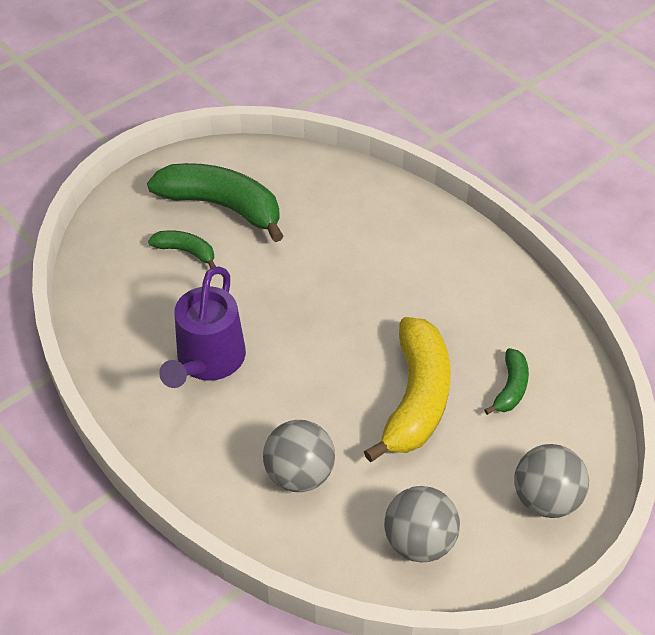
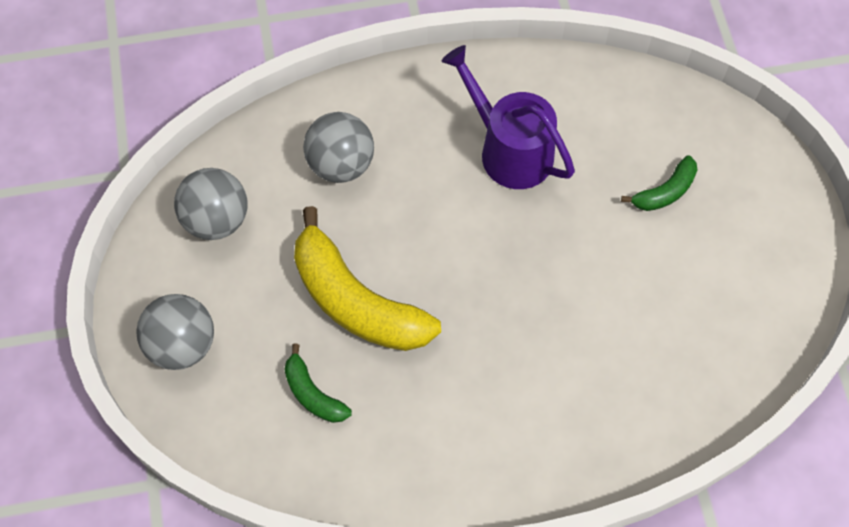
camera: 120 degrees right, 15 degrees up
green banana [147,163,283,242] -> none

